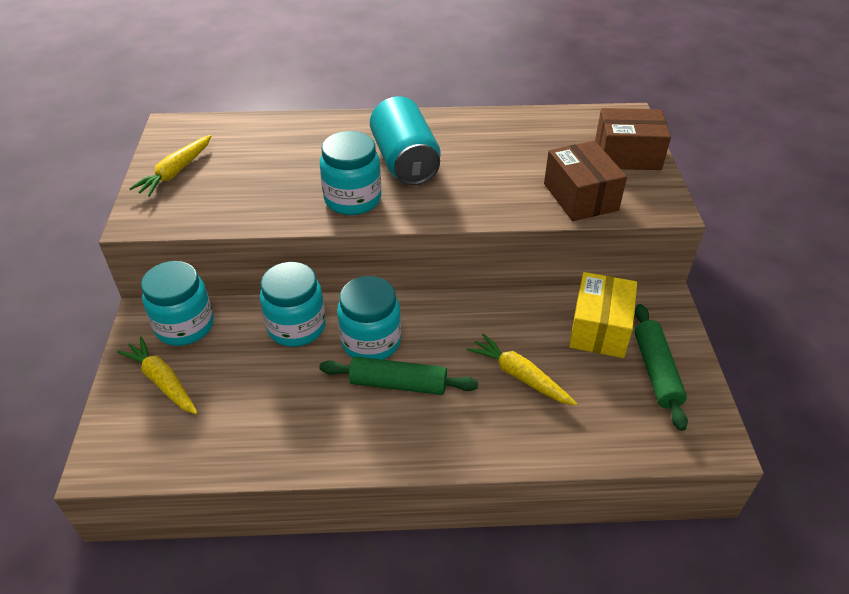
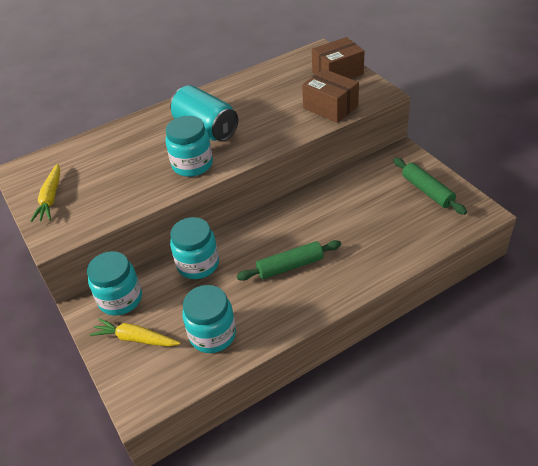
camera: 25 degrees left, 0 degrees up
turquoise jar [337,276,401,360] -> turquoise jar moved to [183,285,236,353]
yellow carrot [467,333,577,406] -> none
yellow box [569,272,637,358] -> none

